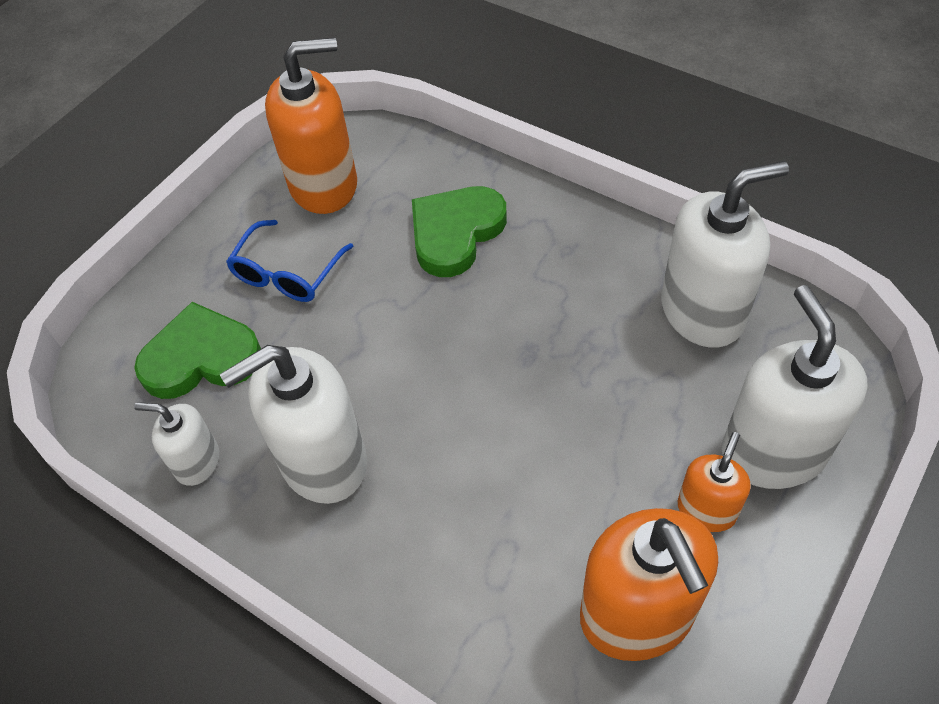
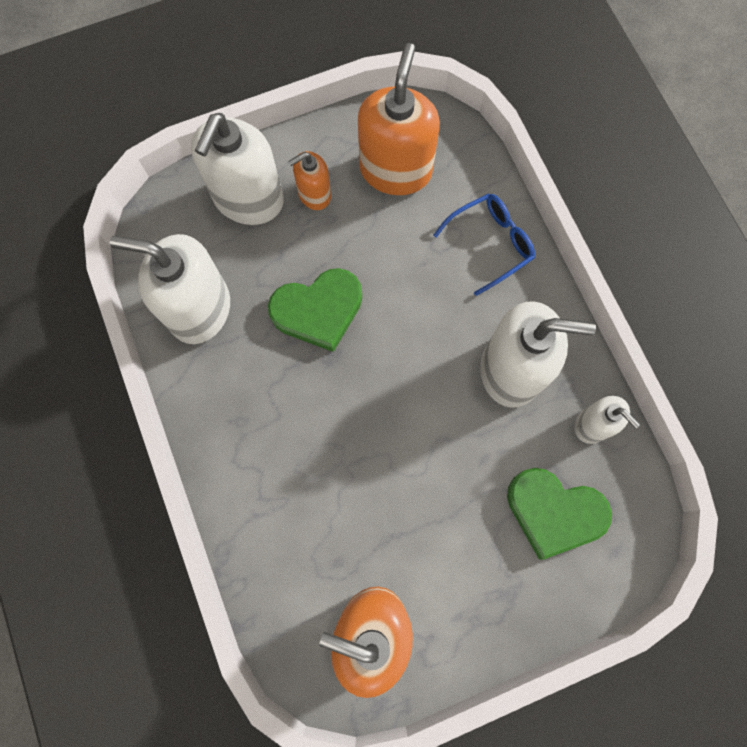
camera: 150 degrees left, 20 degrees up
blue glasses [226,220,354,302] -> blue glasses moved to [433,194,535,296]
green heart [412,186,507,277] -> green heart moved to [268,268,362,352]

